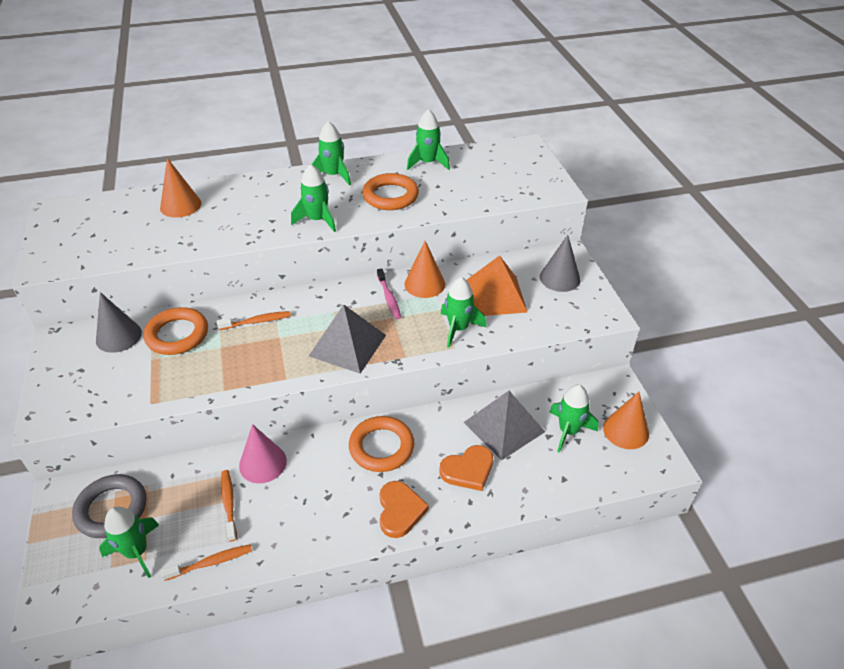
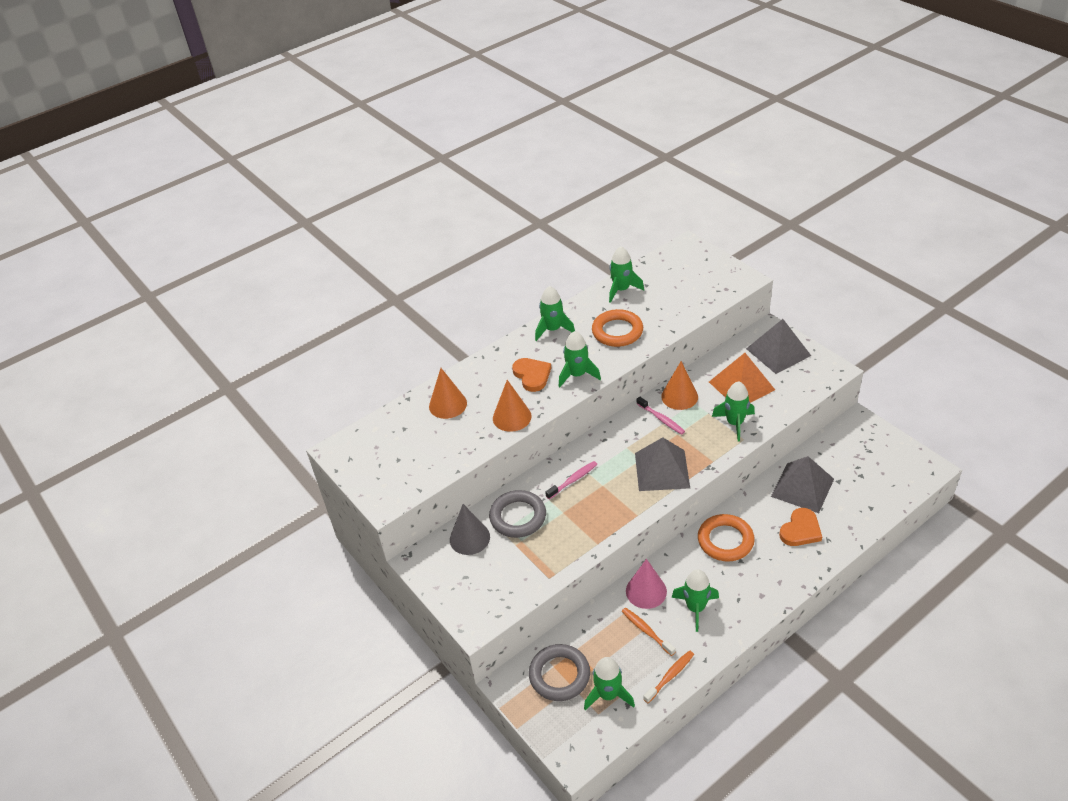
camera: 20 degrees left, 0 degrees up
orange ring [143,307,208,355] -> grey ring [489,490,546,538]
orange toothbrush [217,311,291,330] -> pink toothbrush [545,461,597,499]
orange heart [379,481,429,538] -> orange heart moved to [512,358,551,392]
grey cone [540,235,581,292] -> grey pyramid [746,319,811,374]
green rocket [549,385,599,453] -> green rocket moved to [672,569,719,632]
orange cone [603,391,649,449] -> orange cone moved to [493,380,532,432]

